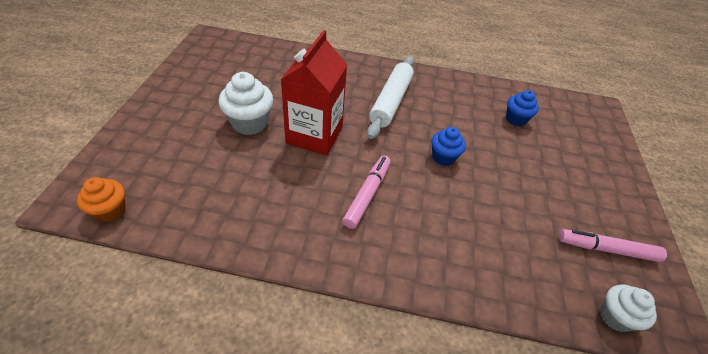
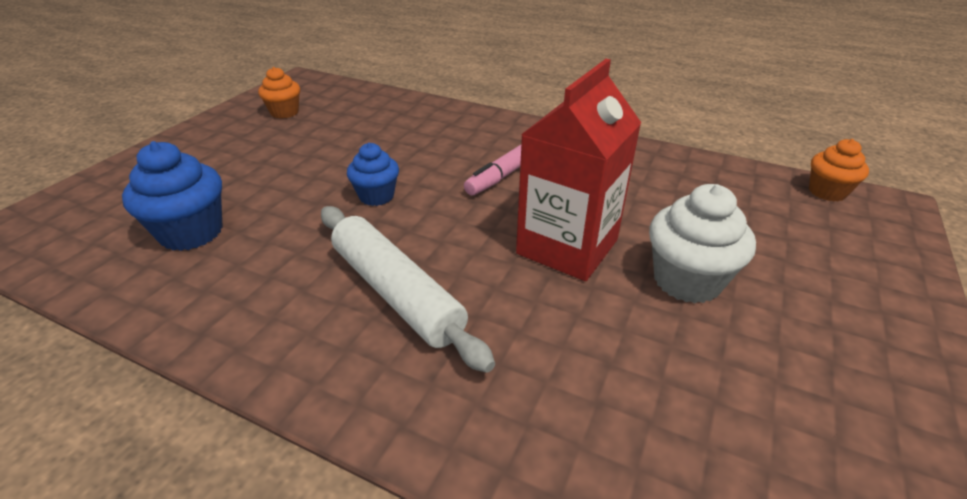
camera: 160 degrees left, 10 degrees down
white rolling pin [367,56,414,139] -> white rolling pin turned 75 degrees counterclockwise [321,206,495,373]
blue cupcake [506,90,539,126] -> blue cupcake [122,141,223,251], size x1.55
pink marker [559,229,667,262] -> orange cupcake [258,67,300,119]
white cupcake [600,284,657,332] -> none

